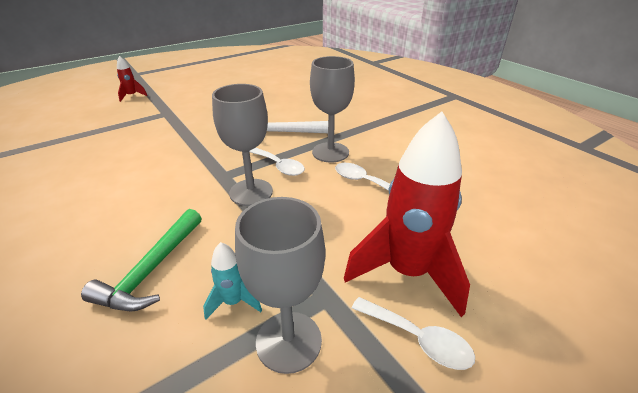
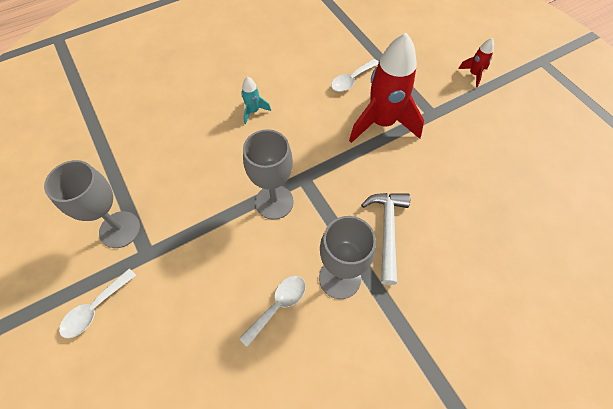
camera: 95 degrees right, 25 degrees up
green hammer [81,209,202,312] -> none
turquoise rocket [203,242,262,320] -> turquoise rocket moved to [241,76,271,124]
white spoon [249,148,305,176] -> white spoon moved to [331,59,379,92]
red rocket [344,112,470,317] -> red rocket moved to [349,33,424,143]

